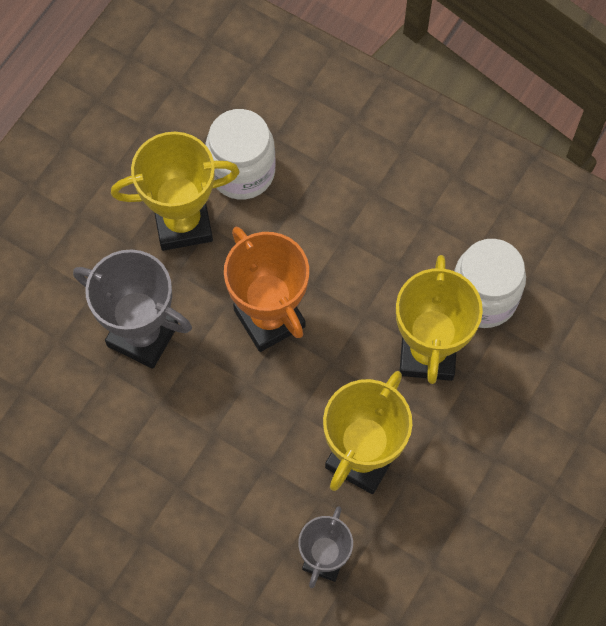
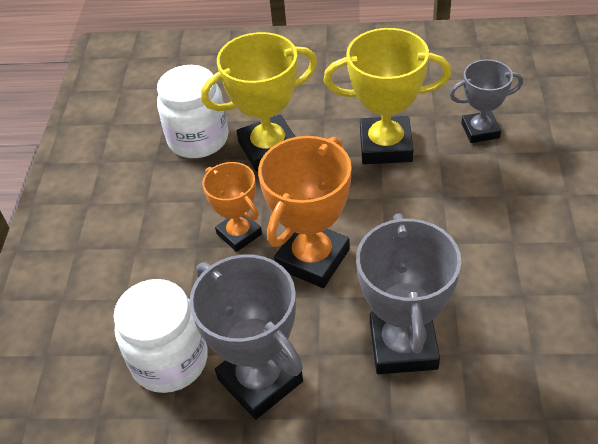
camera: 115 degrees left, 20 degrees down
yellow trophy [111,132,240,251] -> grey trophy [189,255,303,419]
none -> orange trophy [202,162,262,252]

